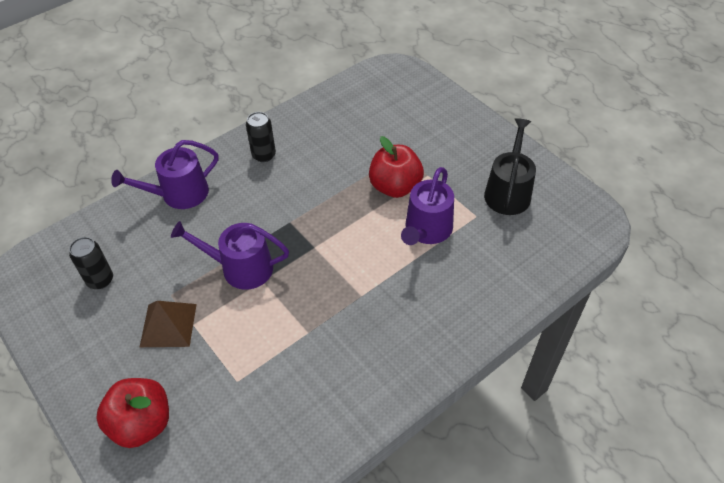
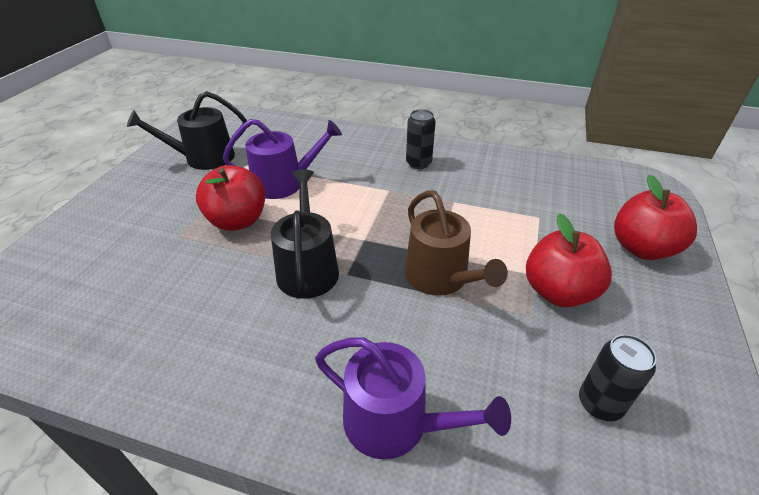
camera: 125 degrees left, 10 degrees down
brown pyramid [140,301,197,347] -> red apple [526,213,612,307]
purple watering can [171,221,289,290] -> brown watering can [405,190,508,296]
black can [246,112,276,162] -> black can moved to [406,109,436,169]
none -> black watering can [271,169,339,299]

